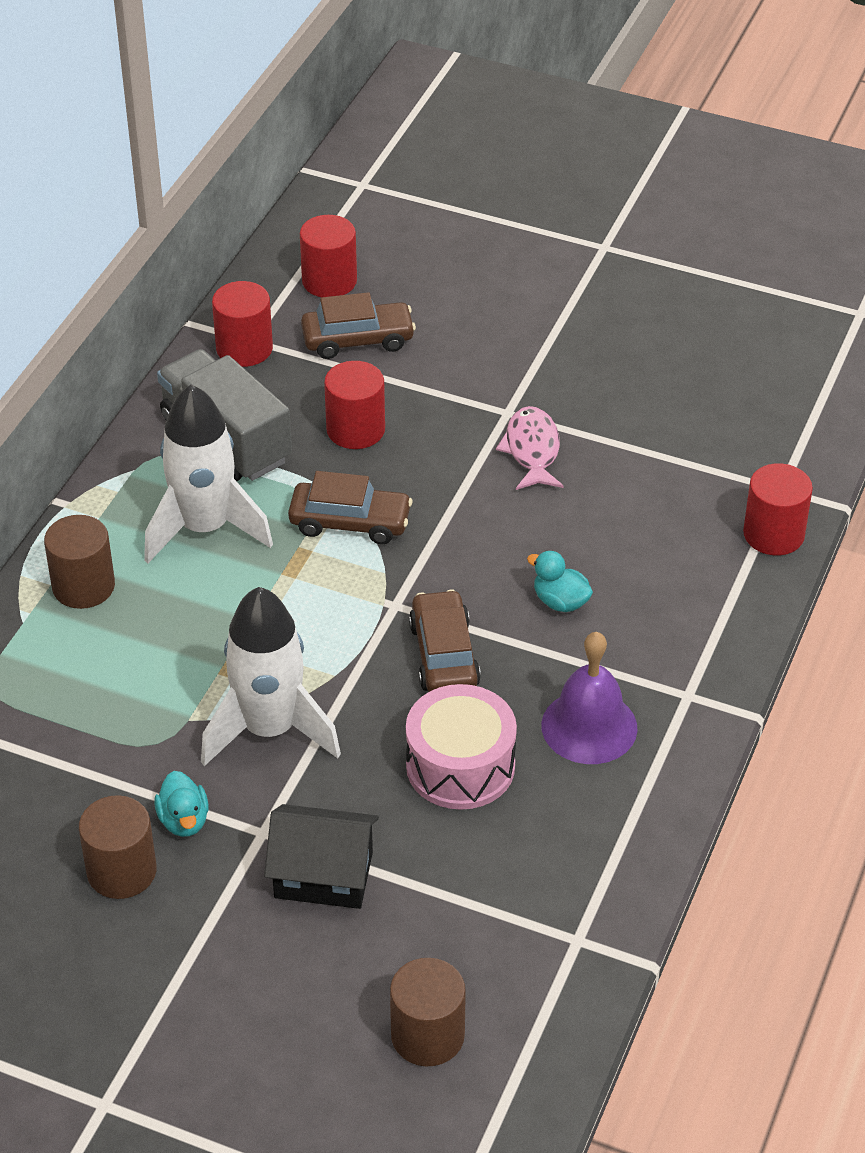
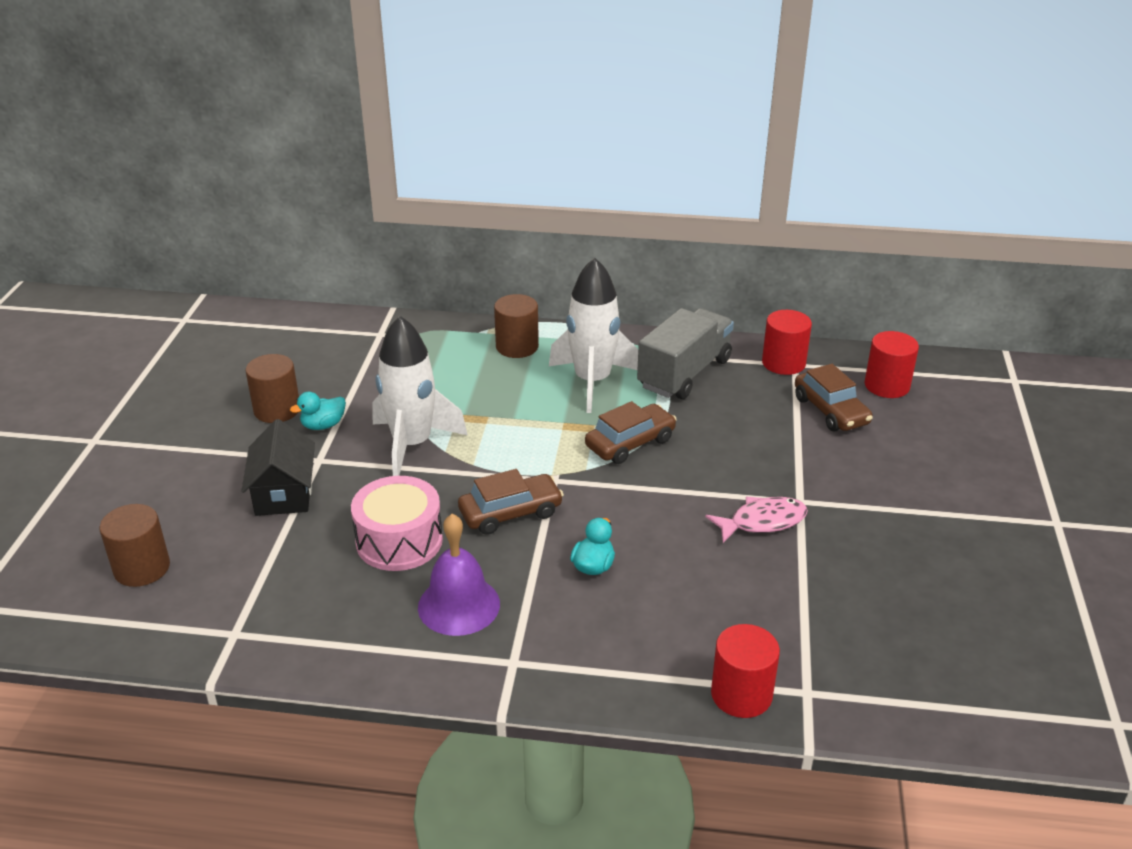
camera: 75 degrees right, 10 degrees down
brown car [288,471,413,544] -> brown car turned 120 degrees counterclockwise [585,401,677,464]
red cylinder [324,361,385,449] -> none

